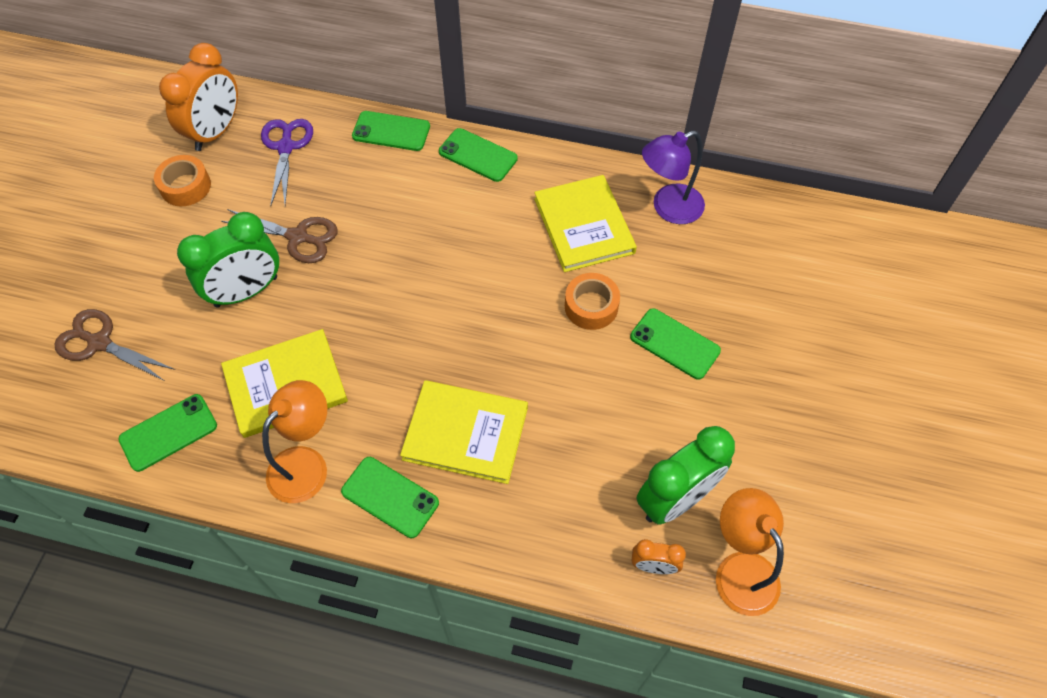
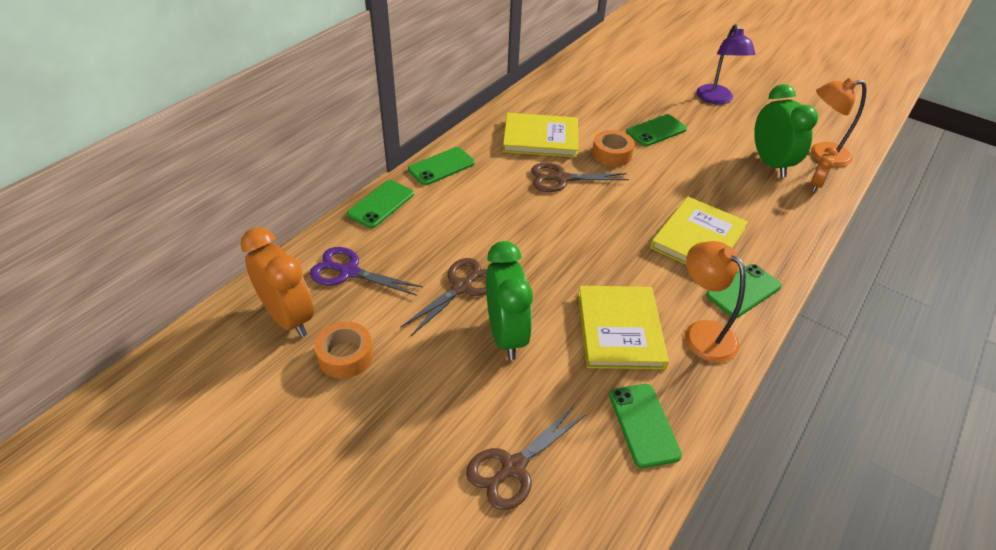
camera: 70 degrees left, 15 degrees down
purple lamp [642,131,705,224] -> purple lamp moved to [696,24,755,105]
none -> brown scissors [531,163,629,192]

